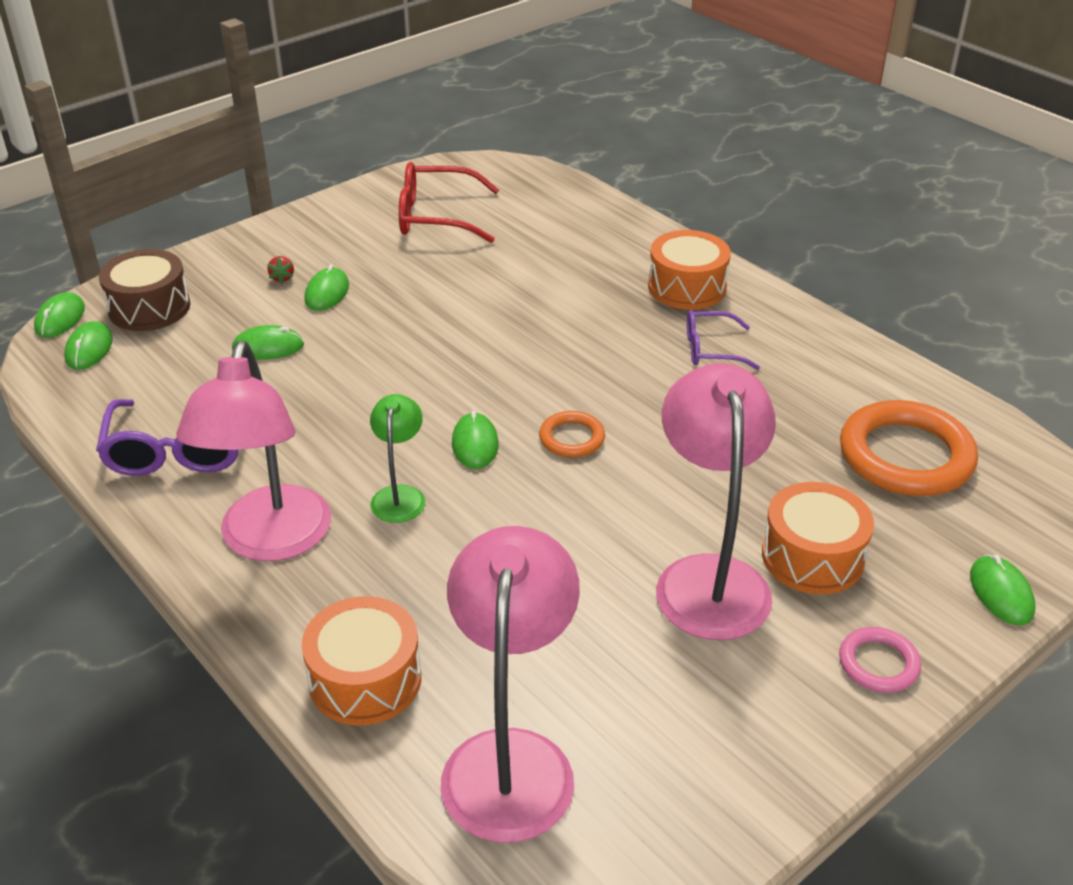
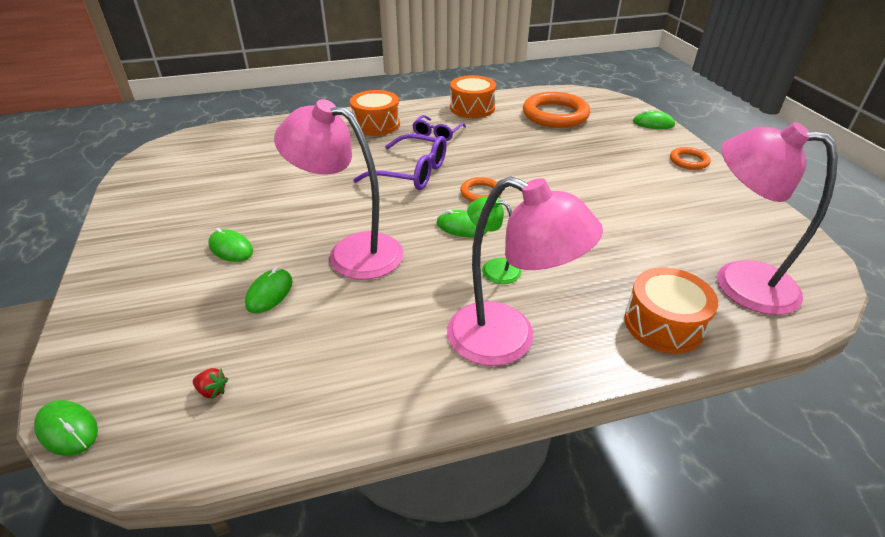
camera: 65 degrees left, 0 degrees up
green mouse [64,321,113,370] -> none
purple glasses [96,399,238,476] -> purple glasses moved to [353,134,447,190]
brown drum [99,249,190,331] -> none
red strawberry [267,256,294,284] -> red strawberry moved to [193,368,228,399]
red glasses [399,162,499,243] -> none
pink lamp [656,363,776,640] -> pink lamp moved to [274,99,403,280]
orange drum [762,482,874,595] -> orange drum moved to [450,75,496,118]
pink ring [839,627,921,693] -> orange ring [670,147,711,170]

